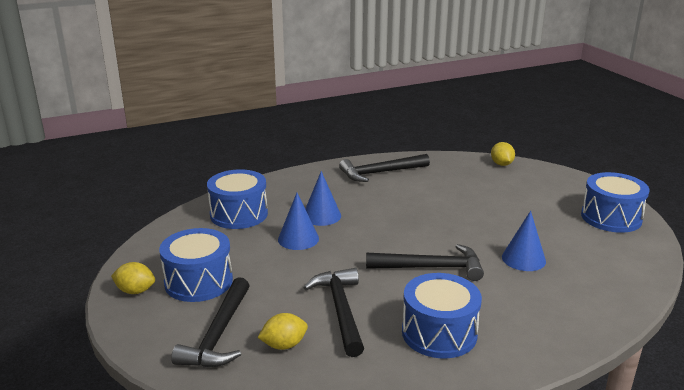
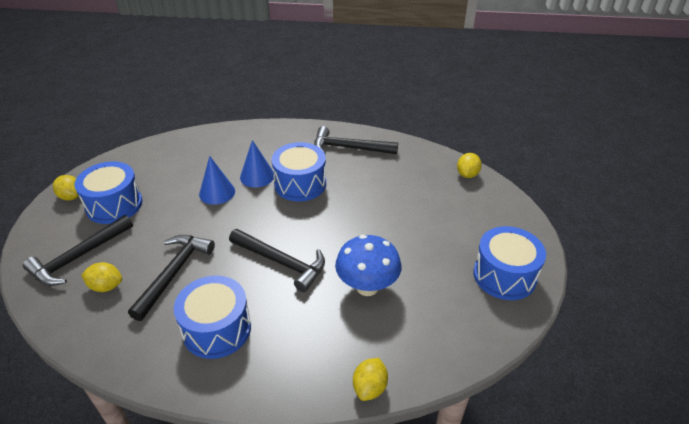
camera: 30 degrees right, 15 degrees up
blue drum [207,169,268,229] -> blue drum moved to [272,142,326,202]
blue cone [502,211,546,271] -> blue mushroom [335,235,401,296]
none -> yellow lemon [353,358,388,401]

